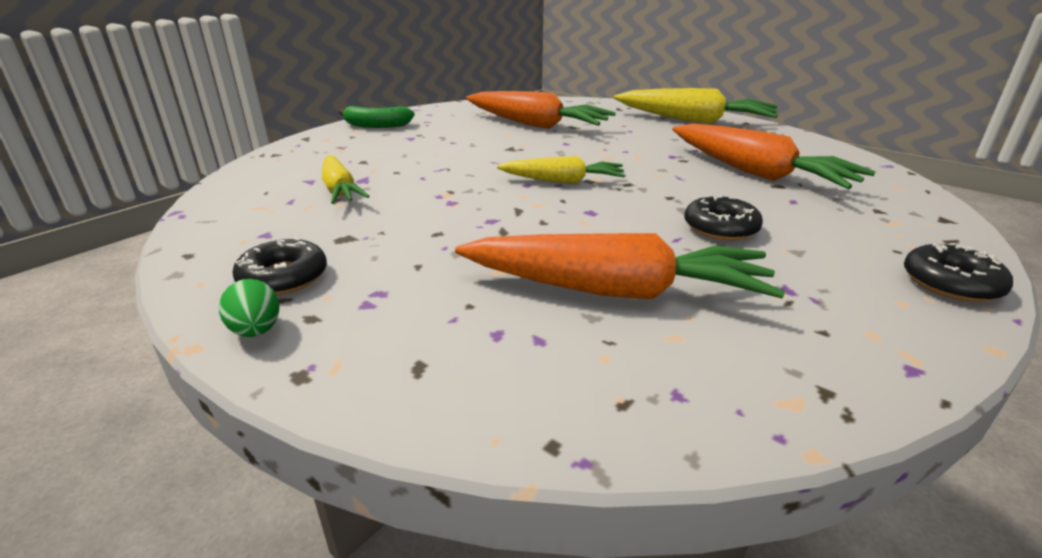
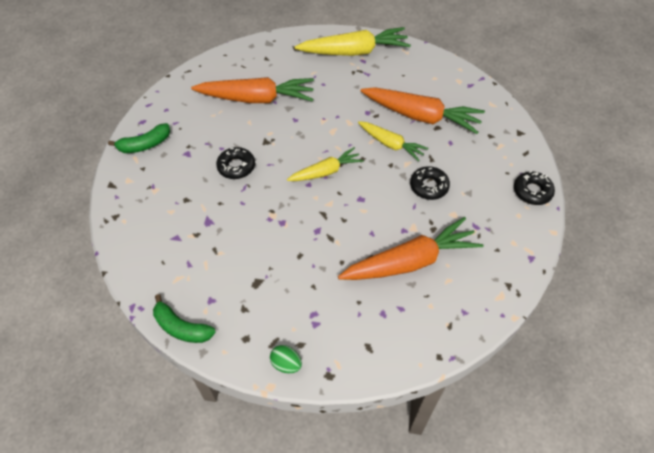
camera: 30 degrees left, 25 degrees up
black donut [232,237,327,295] -> black donut moved to [216,147,255,179]
yellow carrot [322,155,370,204] -> yellow carrot moved to [358,121,428,161]
none -> green banana [153,294,216,343]

